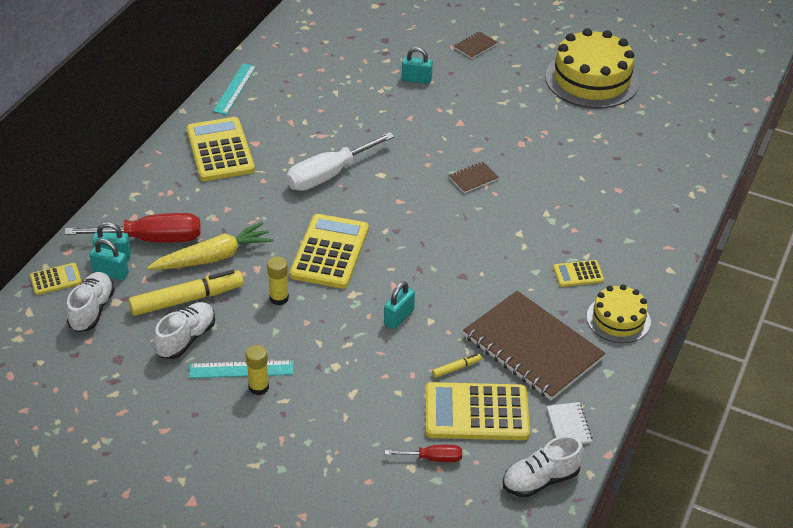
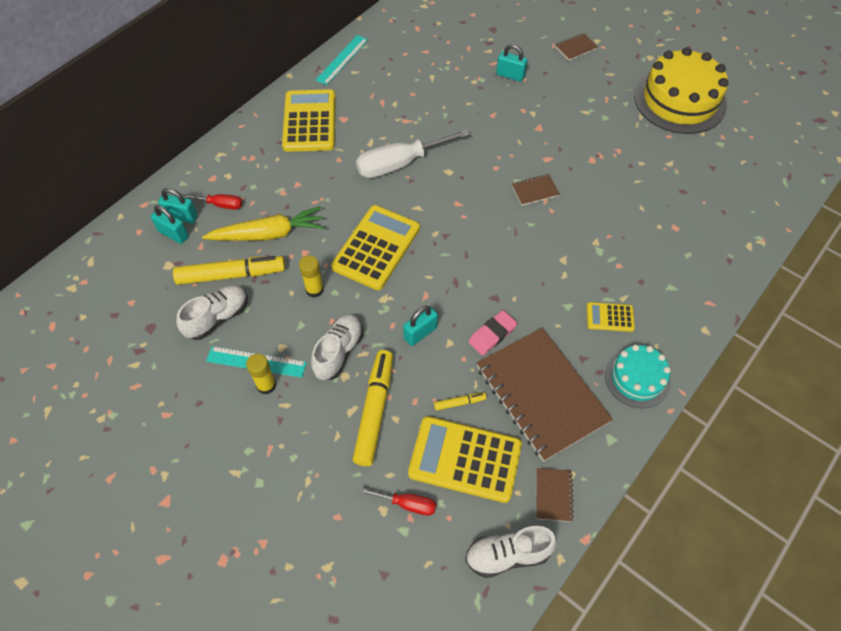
camera: 15 degrees right, 15 degrees up
yellow calculator [30,263,82,295] -> none
red screwdriver [65,213,201,243] -> red screwdriver [182,194,243,210], size x0.50
white shoe [66,272,115,332] -> white shoe moved to [311,314,363,380]
white notebook [547,402,593,444] -> brown notebook [536,468,574,522]
yellow cake [587,284,651,343] -> turquoise cake [605,345,671,408]
none -> yellow marker [353,350,393,466]
none -> pink eraser [468,310,517,355]

